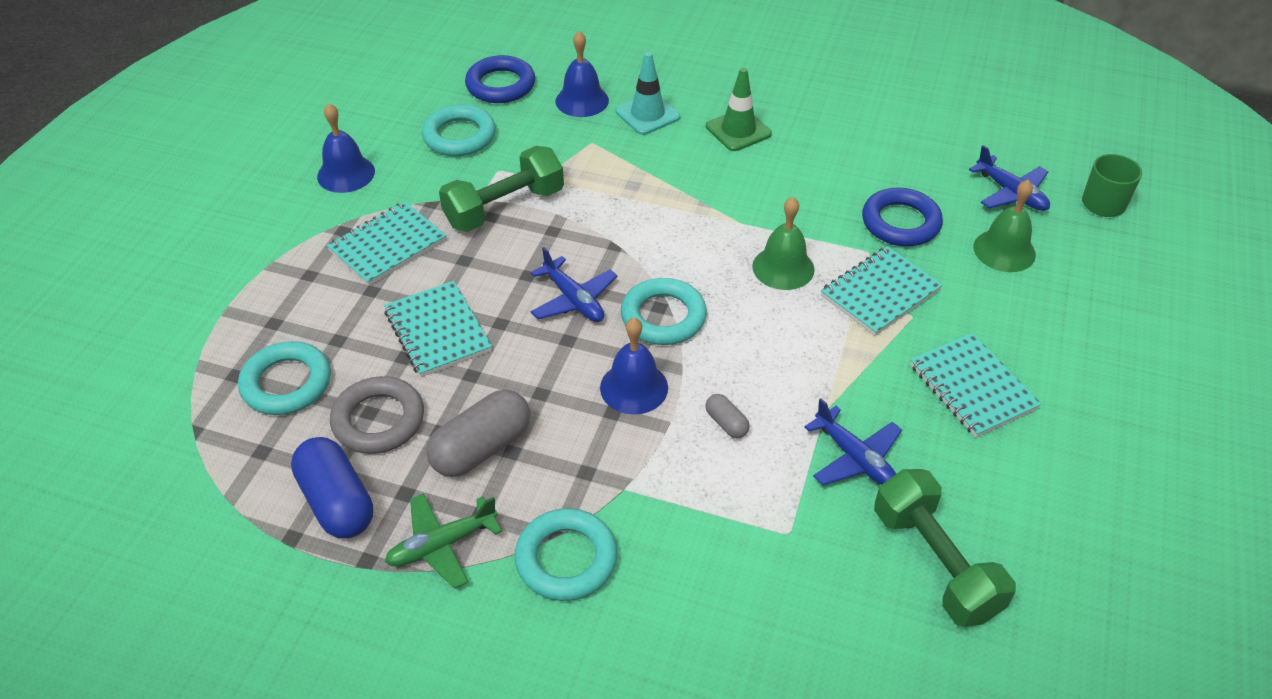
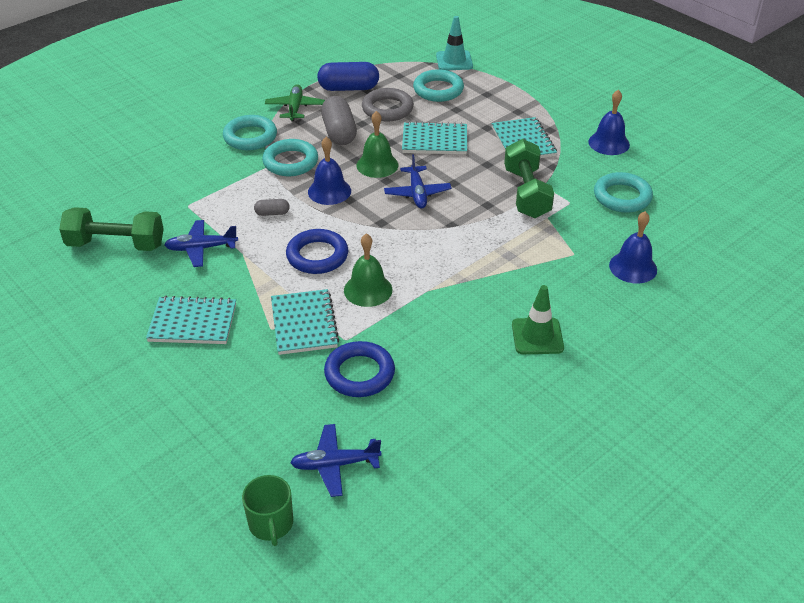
camera: 120 degrees right, 5 degrees down
blue ring [465,55,535,103] -> blue ring moved to [286,229,348,274]
blue plane [530,247,618,322] -> blue plane turned 90 degrees counterclockwise [384,154,451,209]
turquoise traffic cone [616,52,680,135] -> turquoise traffic cone moved to [436,16,473,70]
turquoise ring [621,278,707,345] -> turquoise ring moved to [262,139,318,176]
green bell [973,180,1036,272] -> green bell moved to [356,111,398,178]

